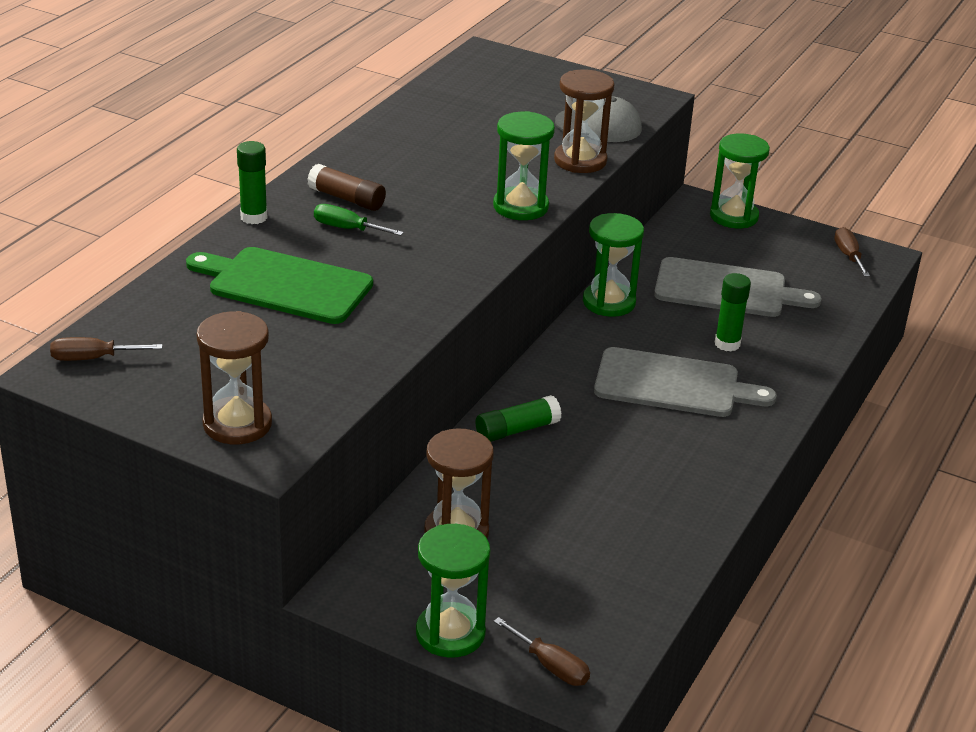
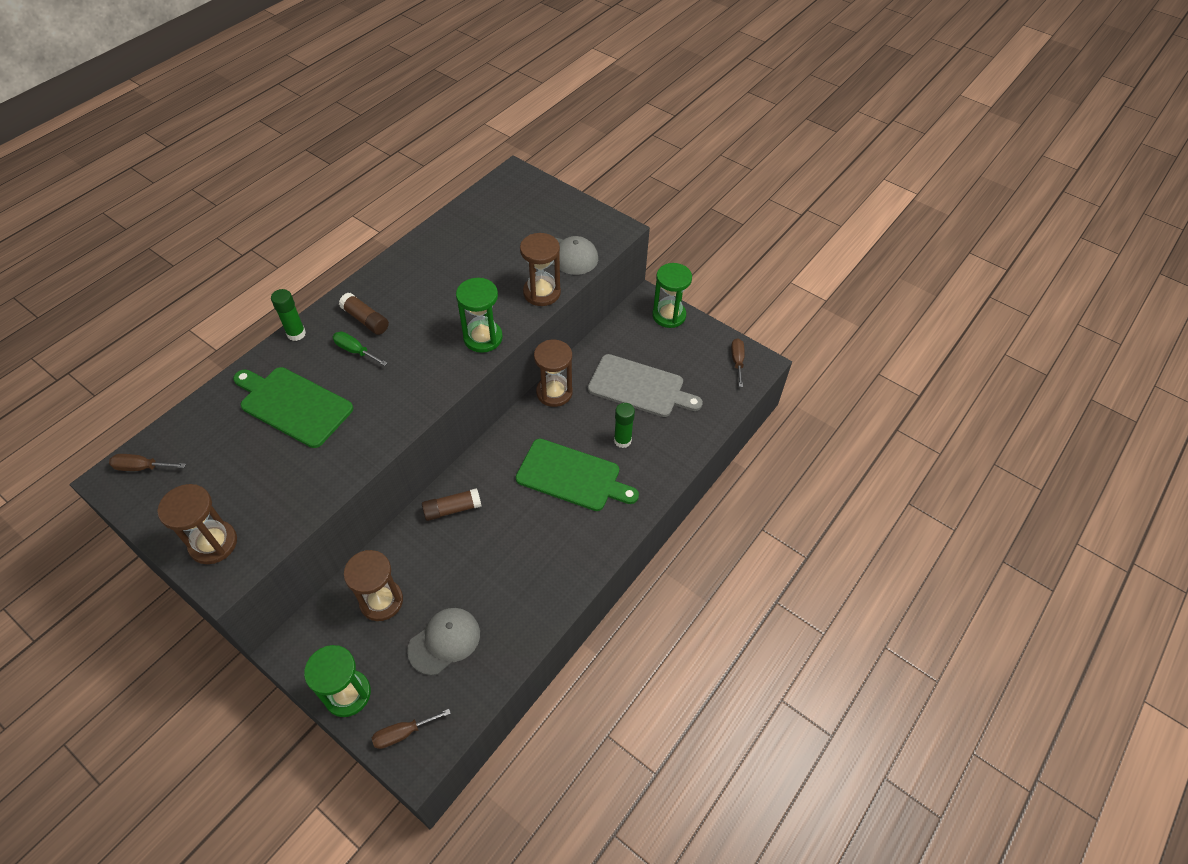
camera: 10 degrees right, 20 degrees up
green glue stick [476,395,562,442] -> brown glue stick [422,488,482,521]
brown screwdriver [493,617,590,686] -> brown screwdriver turned 105 degrees clockwise [372,709,451,749]
green hourglass [583,213,644,317] -> brown hourglass [534,340,573,407]
grey cutting board [594,347,777,417] -> green cutting board [516,439,639,511]
none -> grey cap [407,608,480,675]

